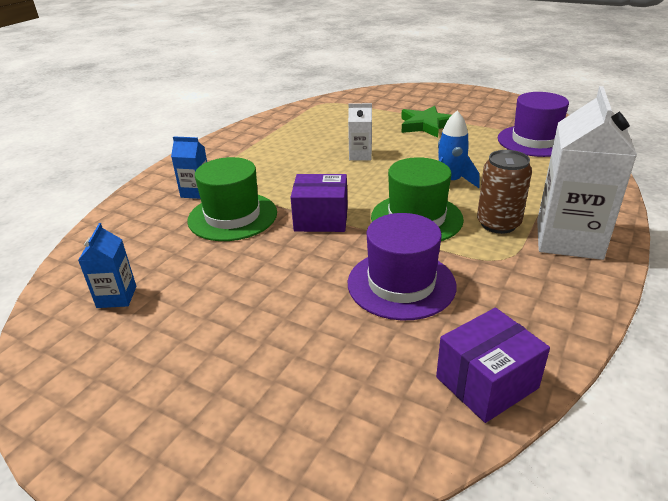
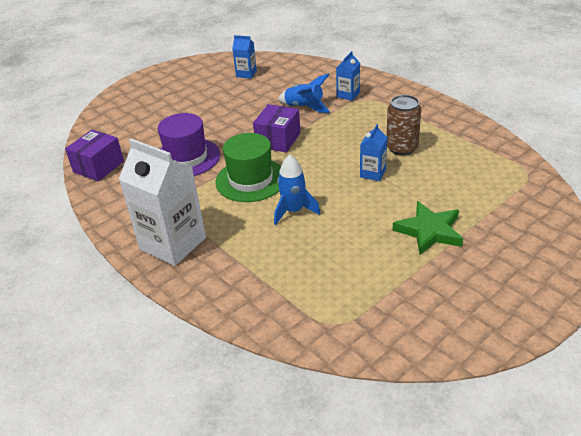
camera: 110 degrees right, 5 degrees up
green hat [187,157,277,241] -> blue rocket [278,73,330,113]
white carton [348,103,372,160] -> blue carton [360,124,388,181]
purple box [436,308,550,423] -> purple box turned 45 degrees clockwise [65,130,124,181]
brown can [477,150,532,234] -> brown can moved to [386,95,421,155]
purple hat [498,92,569,157] -> none

